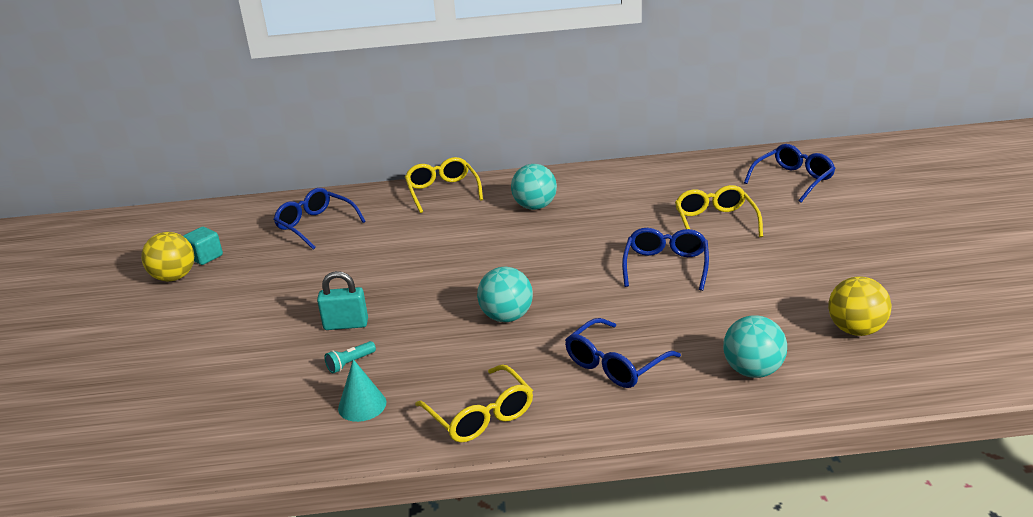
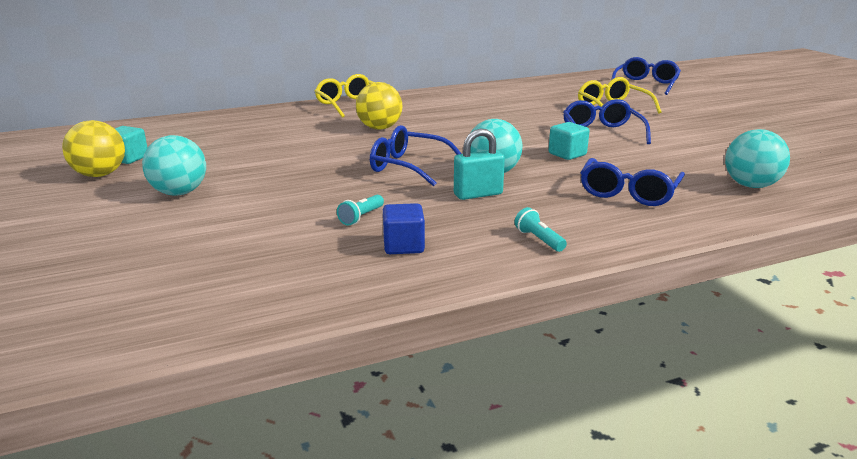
camera: 20 degrees left, 5 degrees down
blue glasses [274,188,366,250] -> blue glasses moved to [370,125,462,186]
turquoise padlock [317,271,368,330] -> turquoise padlock moved to [454,128,505,200]
turquoise cone [338,359,387,422] -> blue cube [383,203,425,254]
yellow glasses [415,364,533,443] -> turquoise flashlight [514,207,567,252]
turquoise ball [511,164,557,210] -> turquoise ball moved to [142,135,206,195]
yellow ball [828,276,892,336] -> yellow ball moved to [356,82,403,130]
none -> turquoise cube [548,122,589,160]

